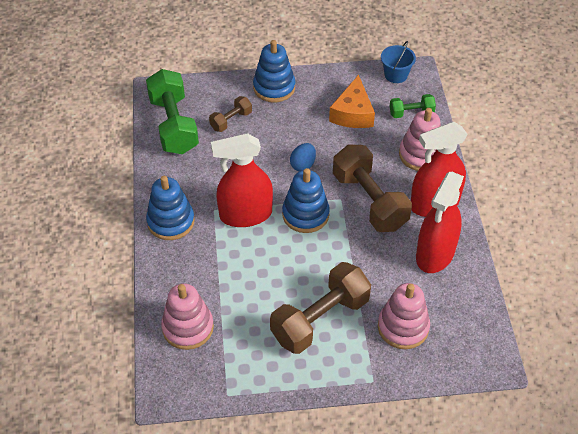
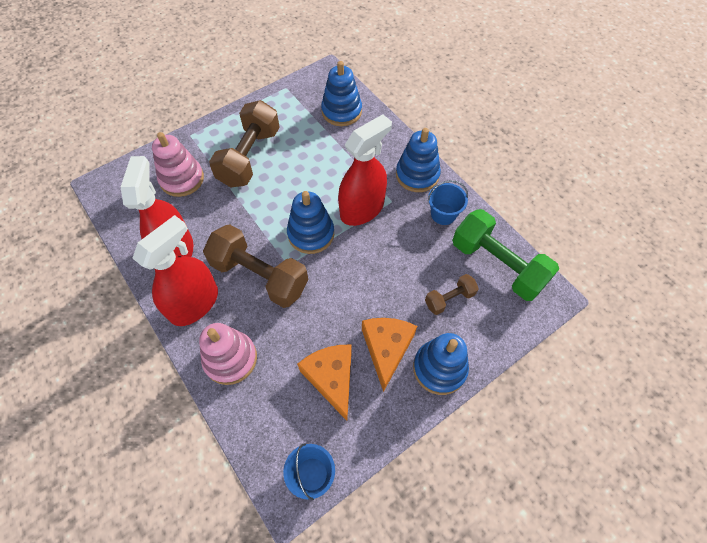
camera: 150 degrees right, 10 degrees up
pink stacking toy [161,283,214,350] -> blue stacking toy [321,61,362,126]
brown dumbbell [209,96,252,132] -> brown dumbbell turned 45 degrees clockwise [425,274,479,315]
blue egg [290,143,316,171] -> none
green dumbbell [389,94,436,118] -> none
none -> orange cheese [362,318,417,392]
none -> blue bucket [428,180,468,225]

